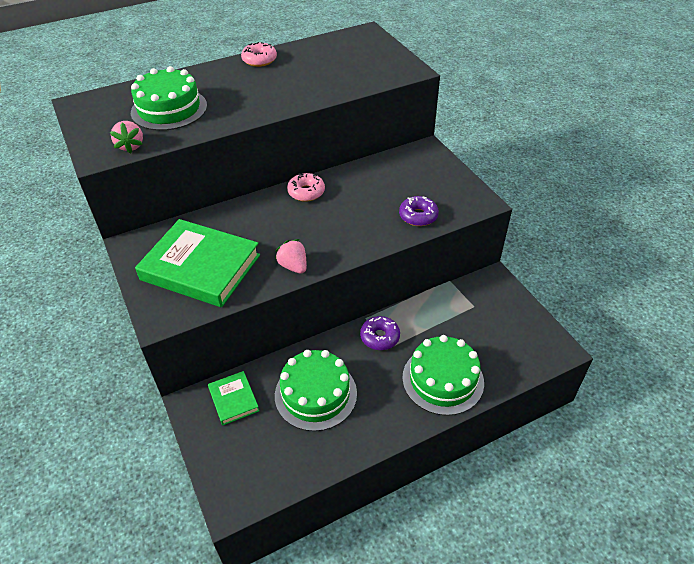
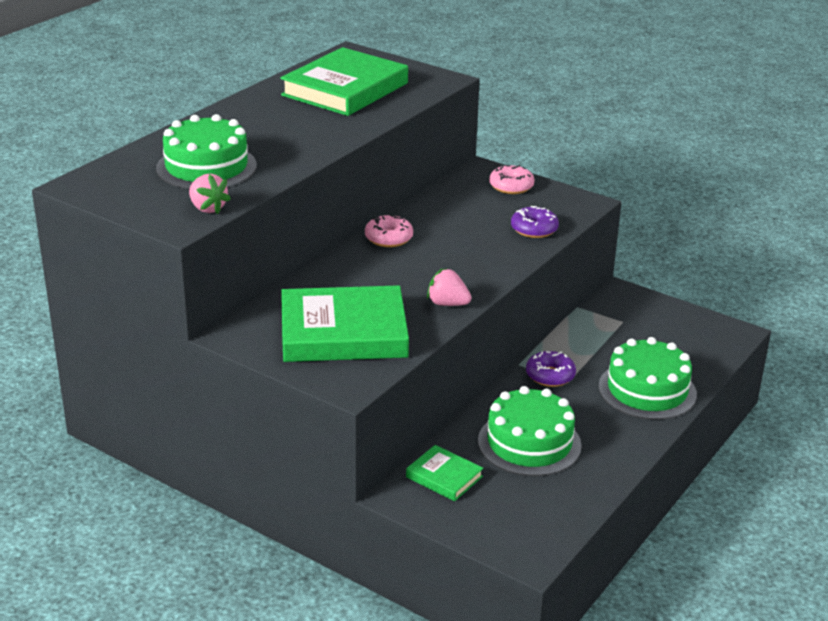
camera: 30 degrees left, 15 degrees down
pink donut [241,42,277,67] -> pink donut moved to [489,165,535,194]
none -> green book [280,47,408,116]

